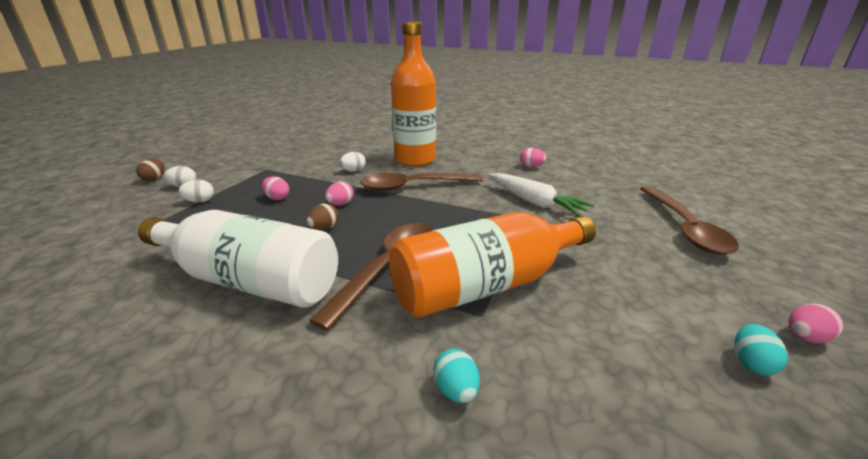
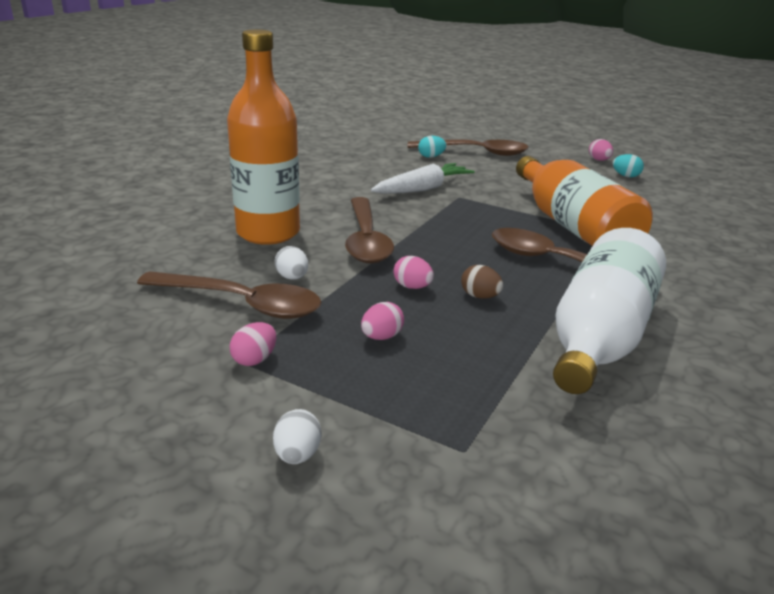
camera: 85 degrees left, 0 degrees up
brown egg [136,159,165,181] -> none
white egg [178,179,214,203] -> none
turquoise egg [433,349,480,403] -> turquoise egg moved to [418,136,447,158]
pink egg [520,148,546,167] -> pink egg moved to [230,322,276,366]
none -> brown spoon [137,271,322,319]

